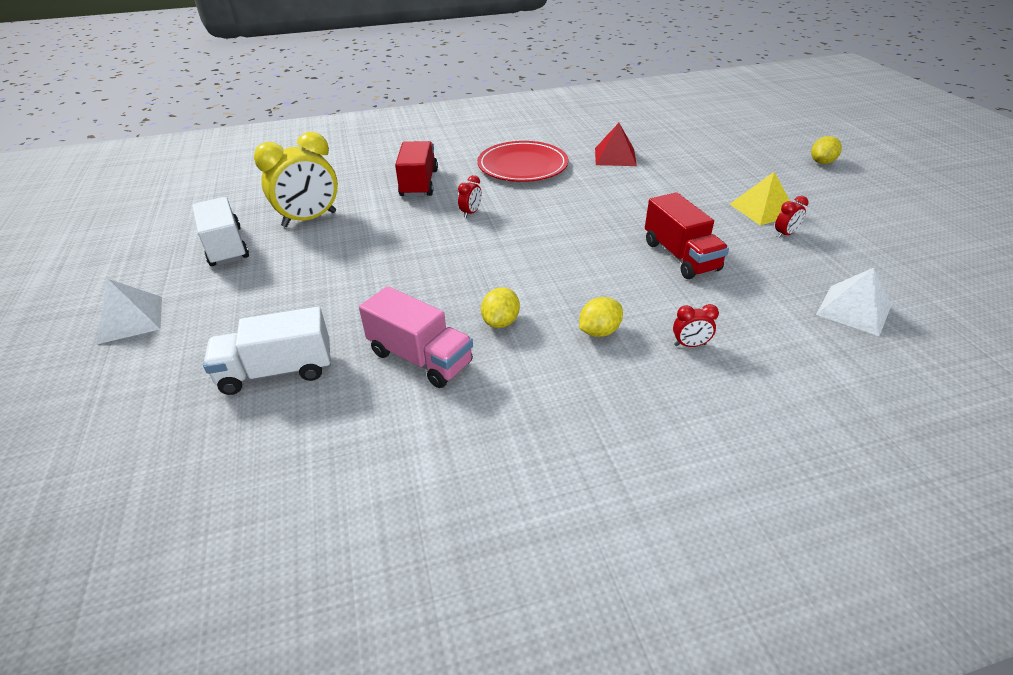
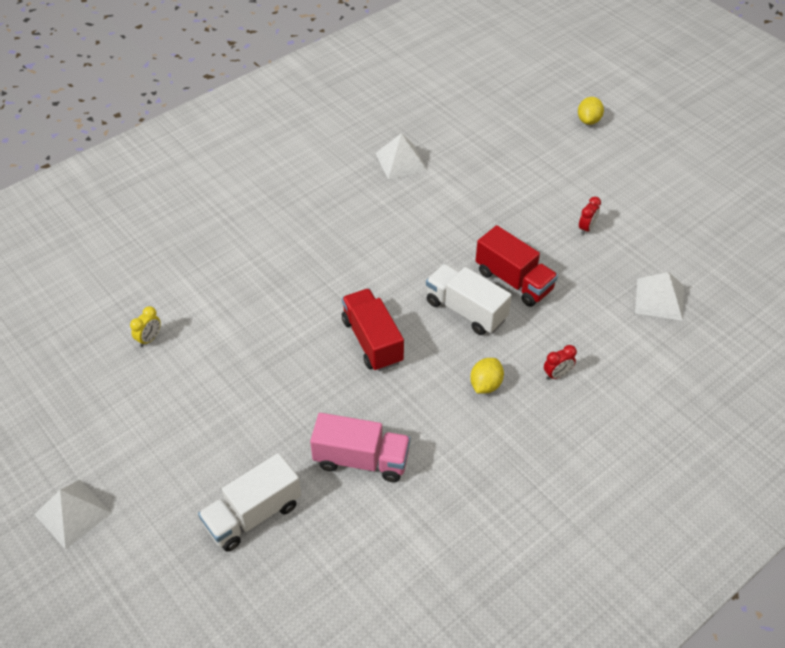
camera: 25 degrees left, 10 degrees up
white truck [192,197,249,266] -> white truck moved to [426,264,512,335]
yellow clock [254,132,338,227] -> yellow clock [130,306,161,347], size x0.44
red truck [395,141,438,197] -> red truck moved to [342,289,404,372]
red clock [458,175,482,218] -> none
red plate [477,141,568,182] -> none
yellow lemon [481,287,520,328] -> none
red pyramid [595,123,637,166] -> white pyramid [376,133,427,179]
yellow pyramid [730,172,790,225] -> none

